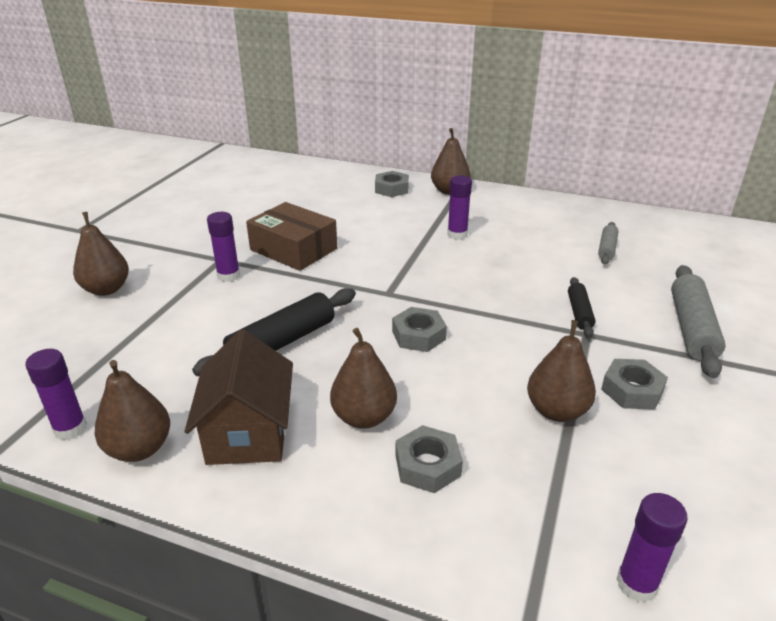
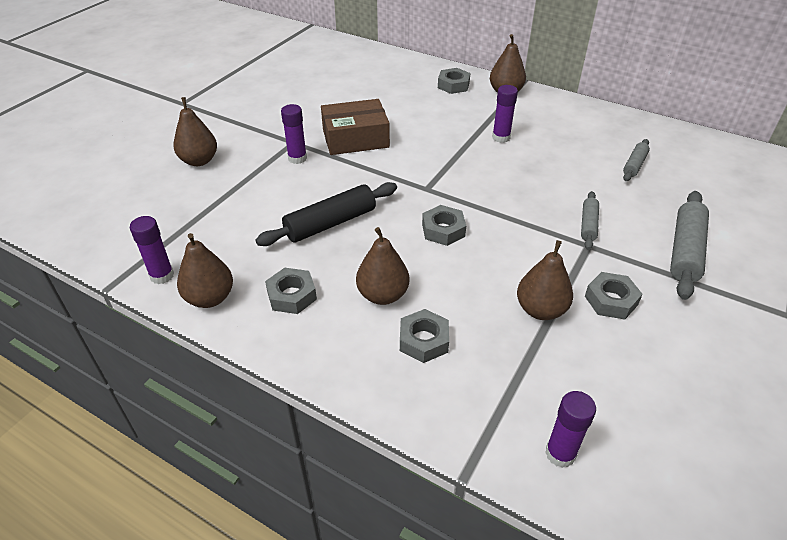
camera: 10 degrees right, 10 degrees up
brown house [185,330,293,465] -> grey nut [265,268,317,314]
brown box [246,202,337,271] -> brown box turned 60 degrees counterclockwise [321,99,390,155]
black rolling pin [568,277,596,338] -> grey rolling pin [581,191,599,250]

